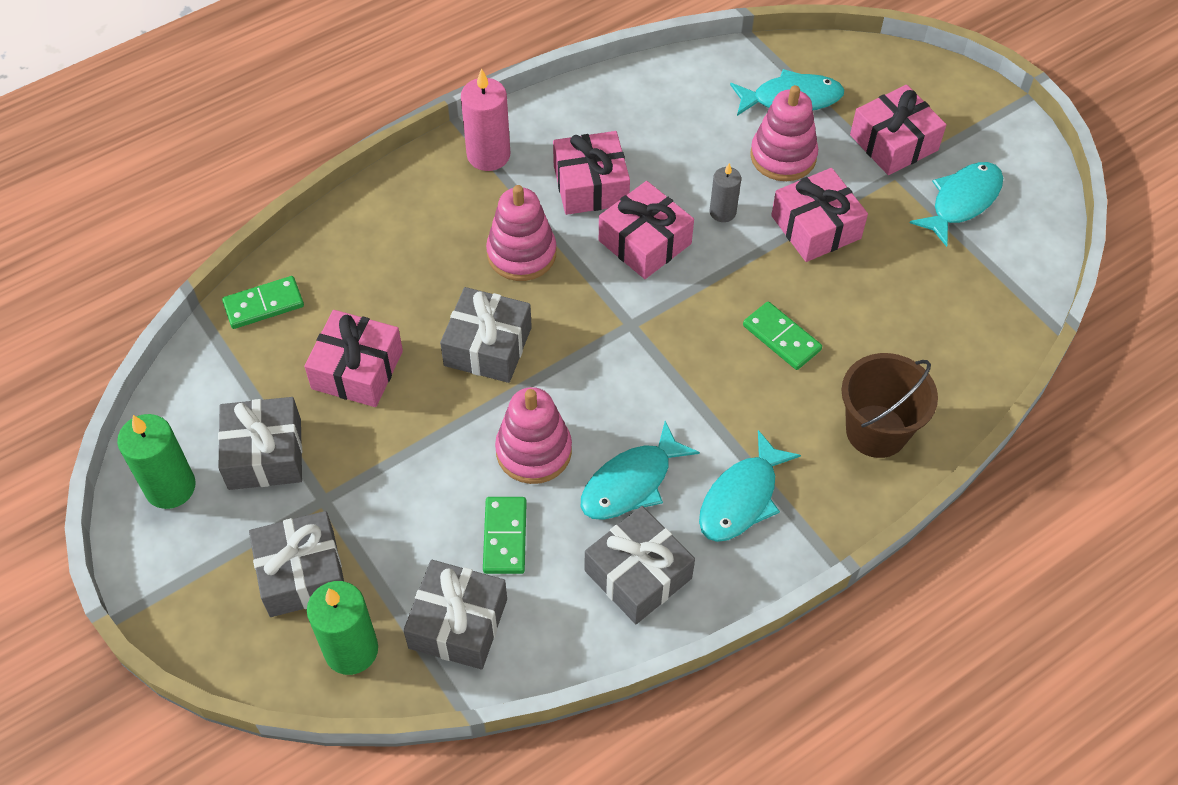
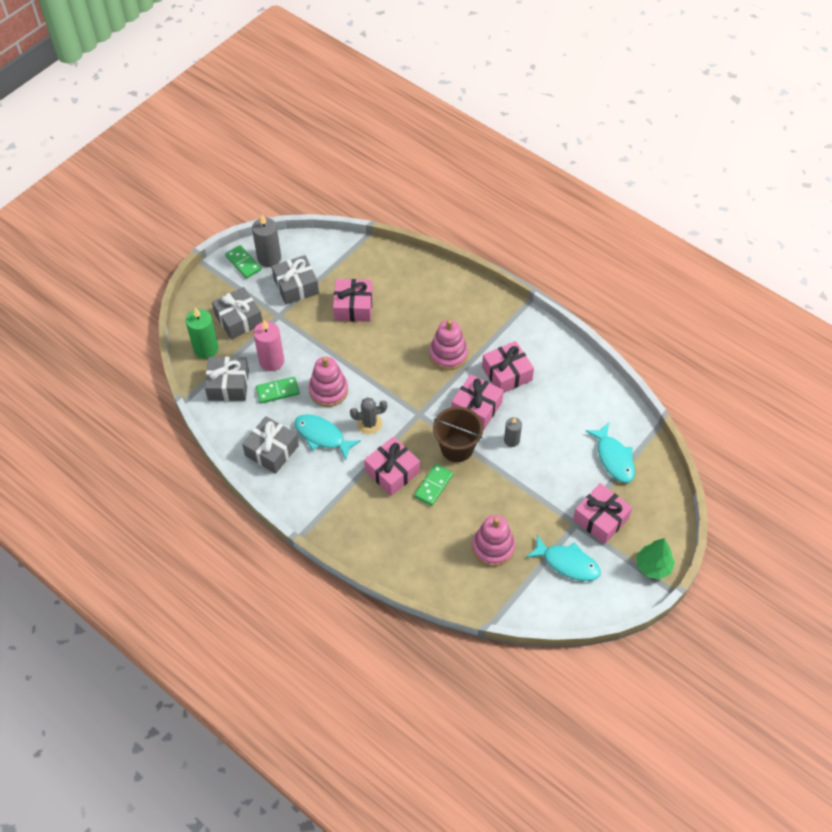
camera: 75 degrees right, 0 degrees up
green candle [117,414,196,509] -> grey candle [252,214,281,267]
green domino [222,276,304,329] -> green domino moved to [225,245,261,279]
grey gift [440,287,532,383] -> none
pink candle [461,68,510,171] -> pink candle moved to [253,320,284,371]
turquoise fish [699,430,801,542] -> none
pink stacking toy [750,85,818,181] -> pink stacking toy moved to [472,515,515,566]
pink gift [771,168,868,262] -> pink gift moved to [364,437,420,496]
brown bucket [842,353,938,458] -> brown bucket moved to [433,407,483,462]
none -> grey cactus [350,397,387,434]
none -> green tree [637,538,675,580]

